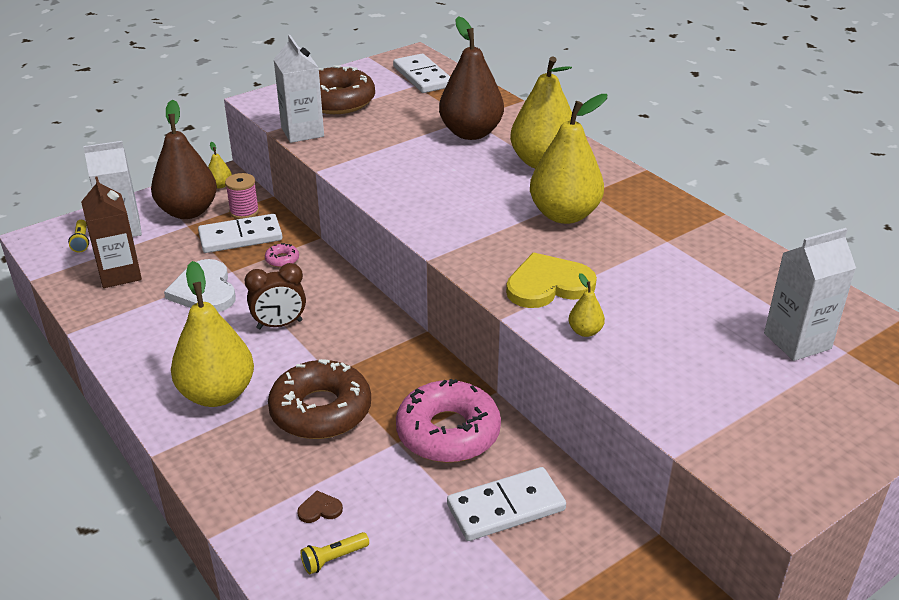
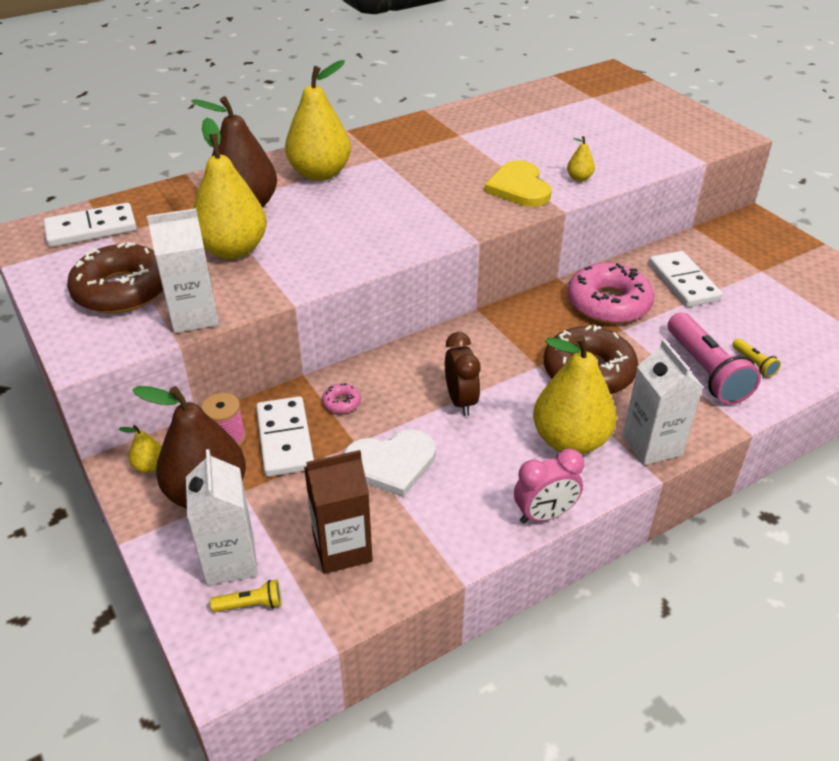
camera: 85 degrees left, 5 degrees up
brown heart [297,491,343,523] -> pink flashlight [668,312,761,405]
yellow pear [530,94,607,224] -> yellow pear moved to [193,118,267,259]
white carton [764,228,856,361] -> white carton moved to [623,339,703,465]
none -> pink clock [514,448,584,523]

